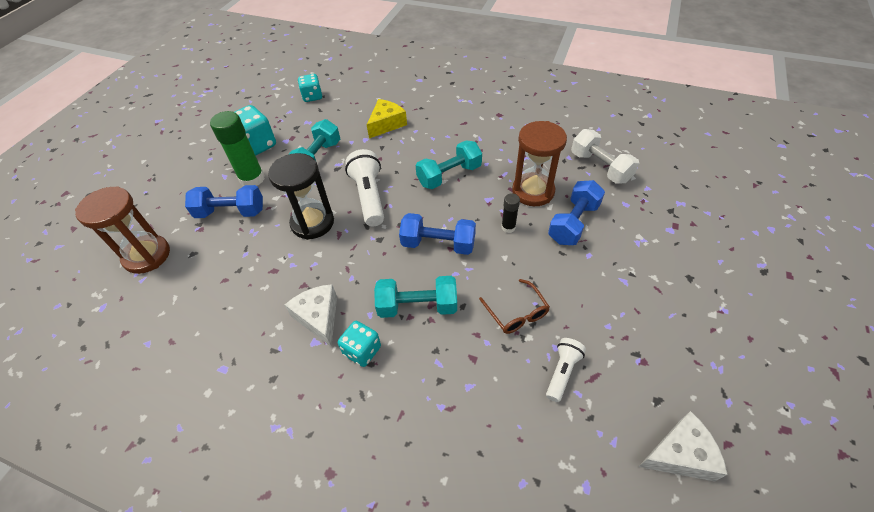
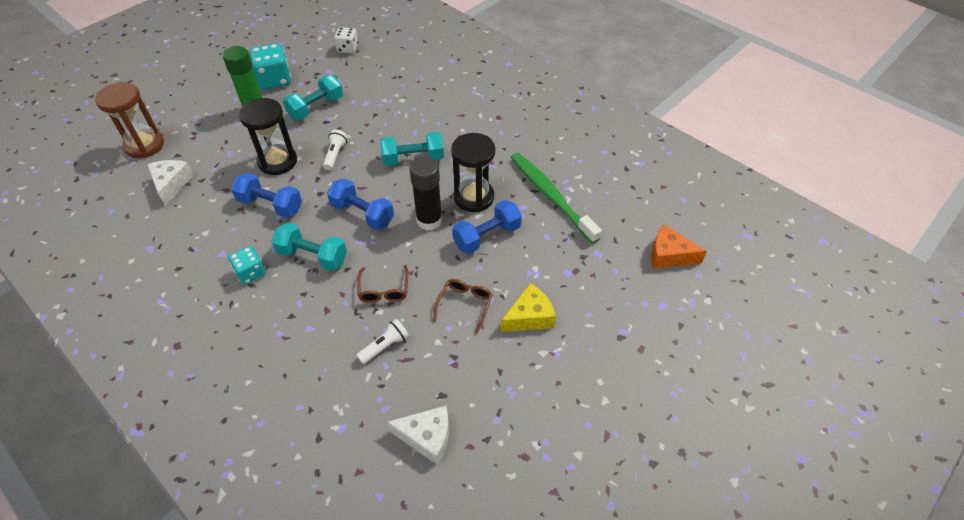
camera: 20 degrees right, 0 degrees up
blue dumbbell [185,185,263,218] -> blue dumbbell moved to [231,173,302,218]
white cheese [285,284,337,347] -> white cheese moved to [147,160,194,206]
turquoise dice [298,74,322,102] -> white dice [334,27,358,53]
white flashlight [345,149,384,226] -> white flashlight [323,130,348,170], size x0.58
yellow cheese [367,99,407,138] -> yellow cheese moved to [501,283,556,332]
black glue stick [501,193,520,233] -> black glue stick [409,156,442,230], size x1.95
brown hourglass [512,121,567,206] -> black hourglass [451,133,495,212]
white dumbbell [571,129,639,183] -> green toothbrush [511,153,602,244]
none -> brown glasses [433,279,493,335]
none -> orange cheese [651,225,707,269]

